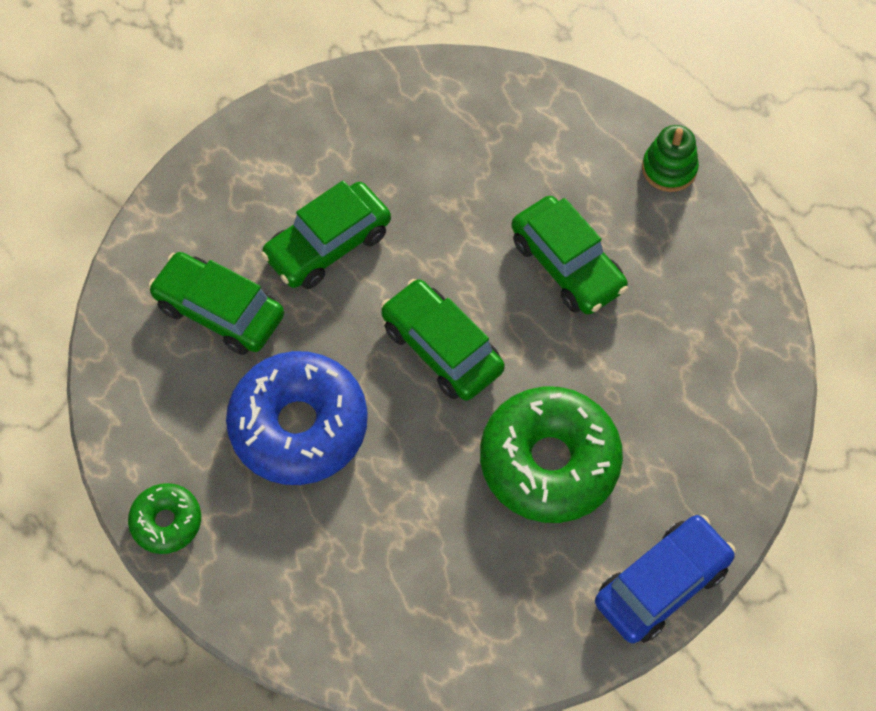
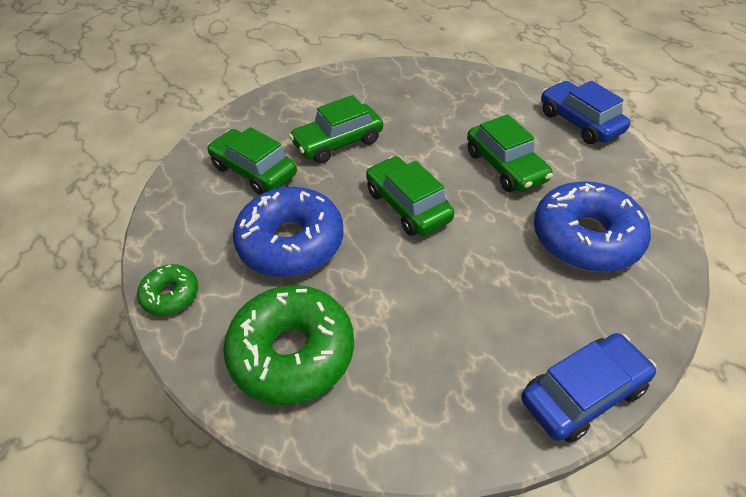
camera: 10 degrees right, 15 degrees down
green donut [480,386,623,523] -> green donut moved to [223,285,354,405]
green stacking toy [642,125,699,192] -> blue car [541,81,630,144]
none -> blue donut [534,181,651,272]

